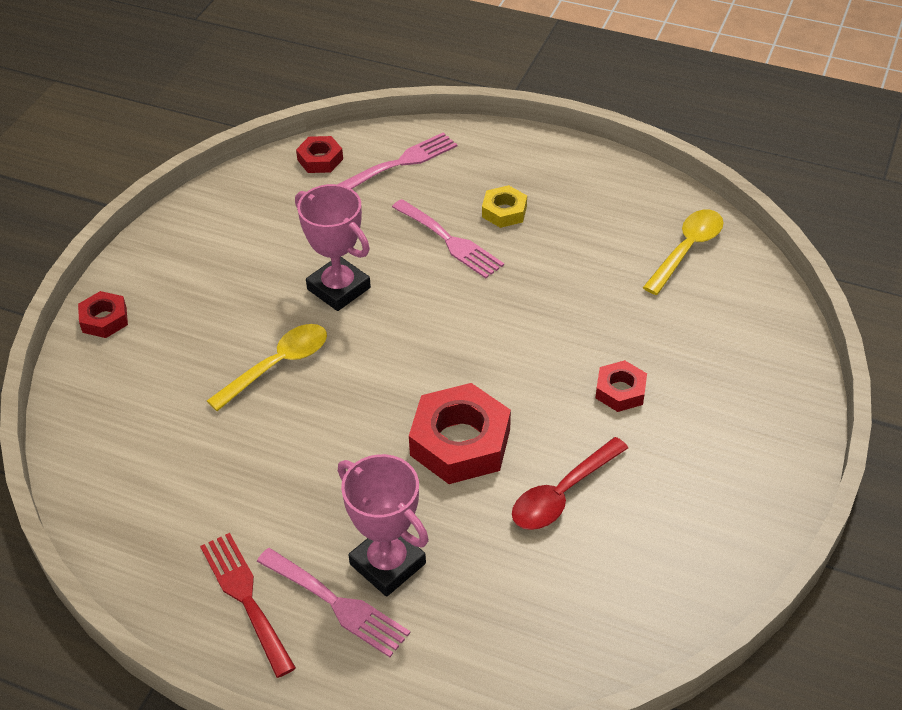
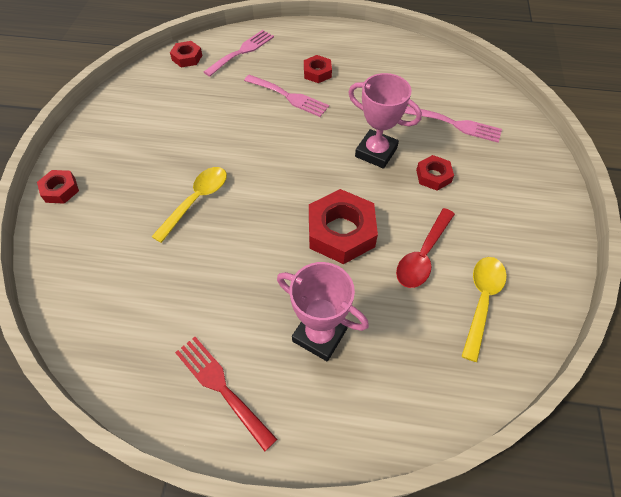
camera: 15 degrees left, 10 degrees up
pink fork [257,548,410,657] -> pink fork moved to [404,106,502,143]
pink trophy [295,184,371,311] -> pink trophy moved to [348,73,422,169]
yellow nut [482,185,527,228] -> red nut [304,55,332,83]
yellow spoon [643,210,723,295] -> yellow spoon moved to [461,257,507,362]

